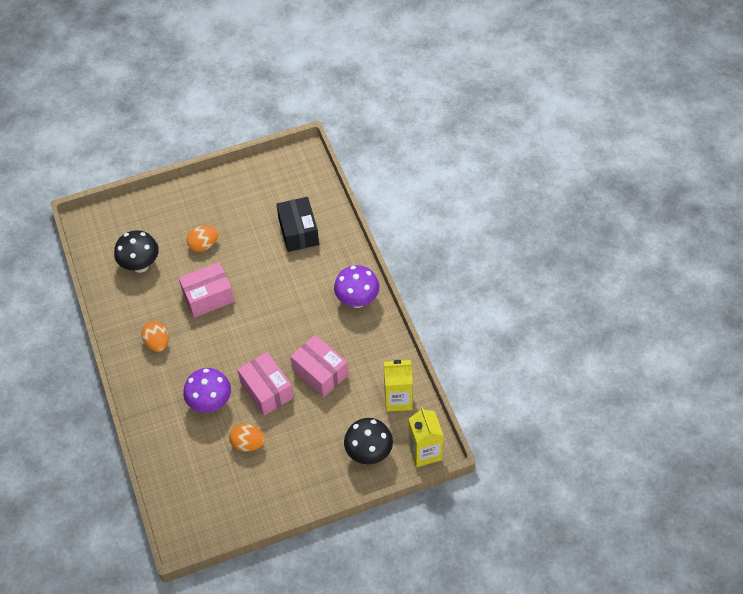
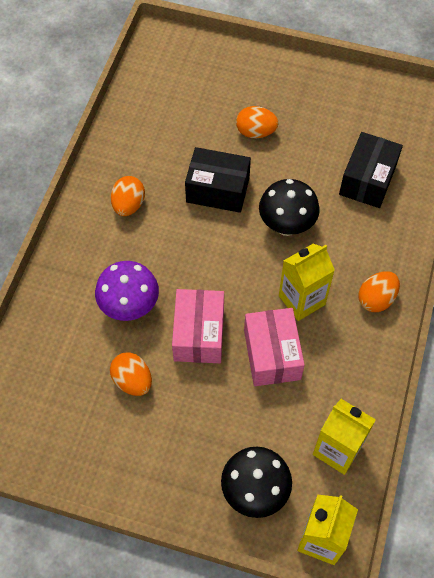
camera: 35 degrees right, 5 degrees up
black mushroom [114,230,159,273] -> black mushroom moved to [259,179,320,236]
pink box [179,262,235,318] -> black box [185,147,251,213]
purple mushroom [334,265,379,308] -> orange egg [358,271,400,312]
none -> yellow carton [279,244,335,321]

